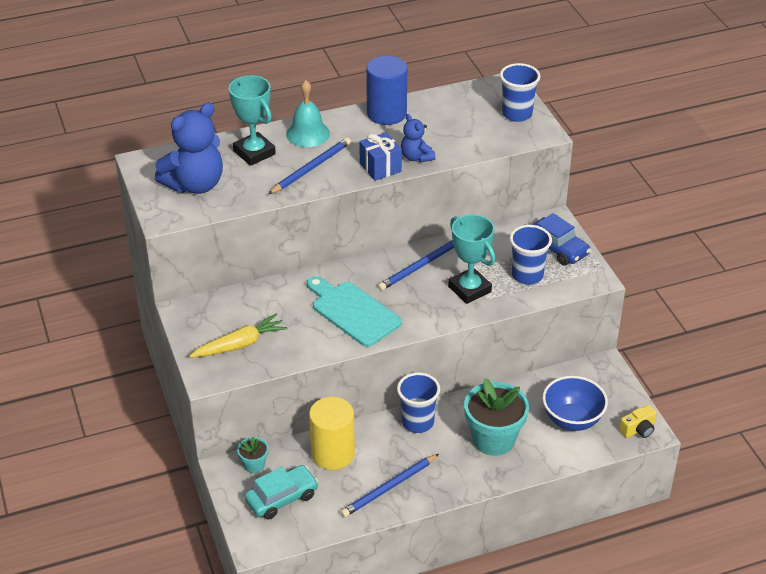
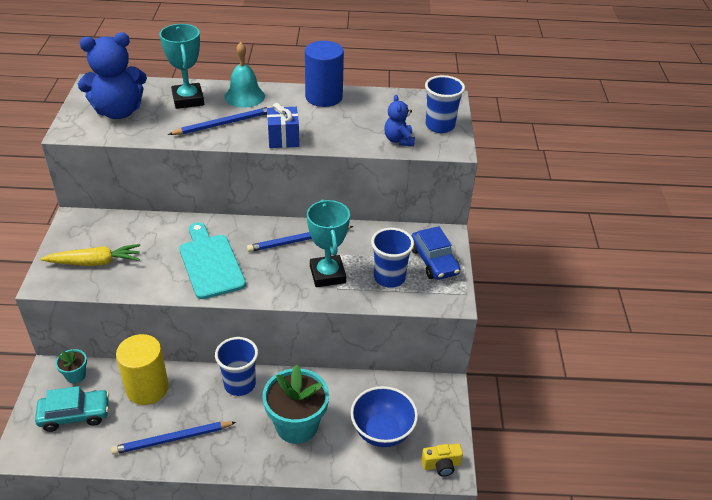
camera: 20 degrees right, 0 degrees up
blue teddy bear [401,114,435,163] -> blue teddy bear moved to [384,95,415,146]

